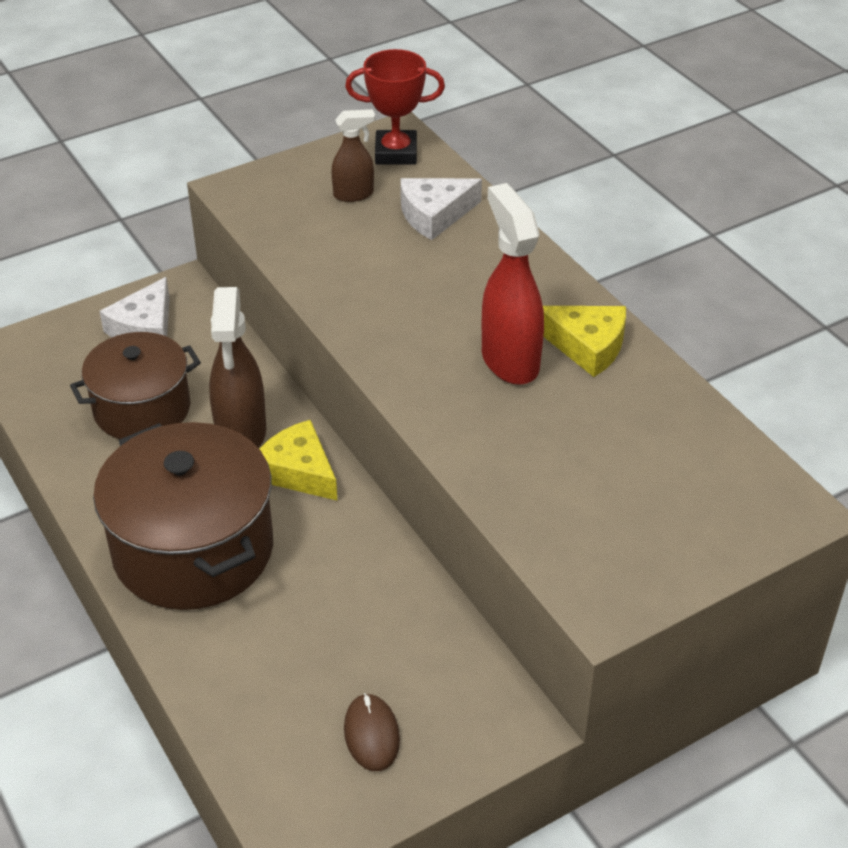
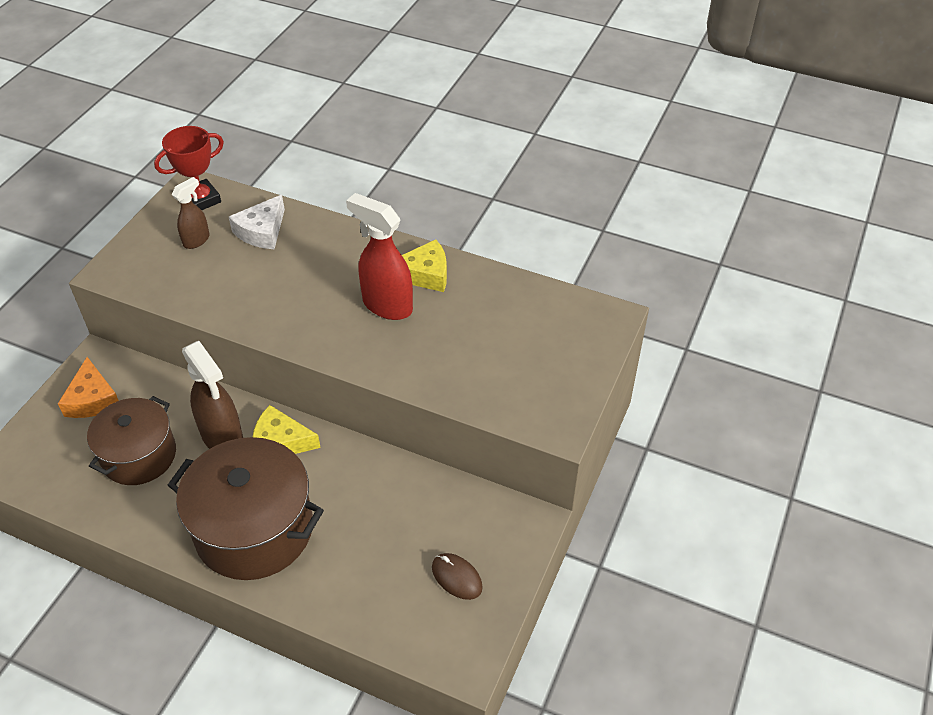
camera: 35 degrees left, 5 degrees up
white cheese [99,277,170,337] -> orange cheese [58,357,119,418]

